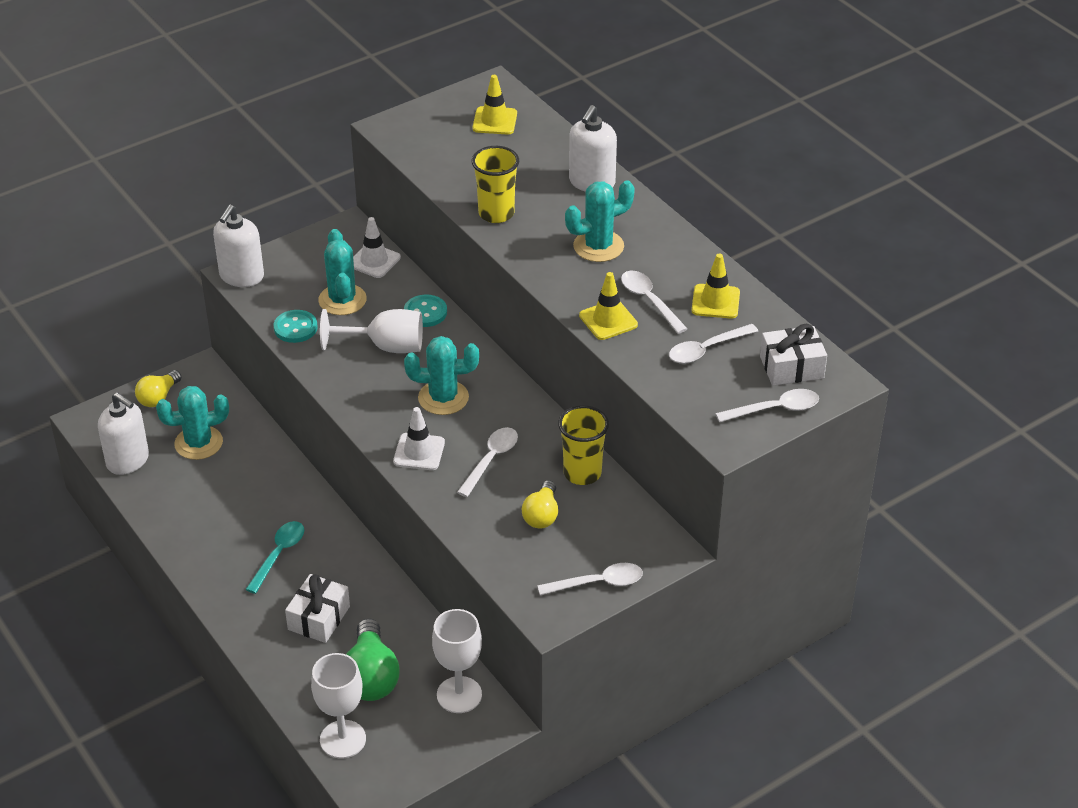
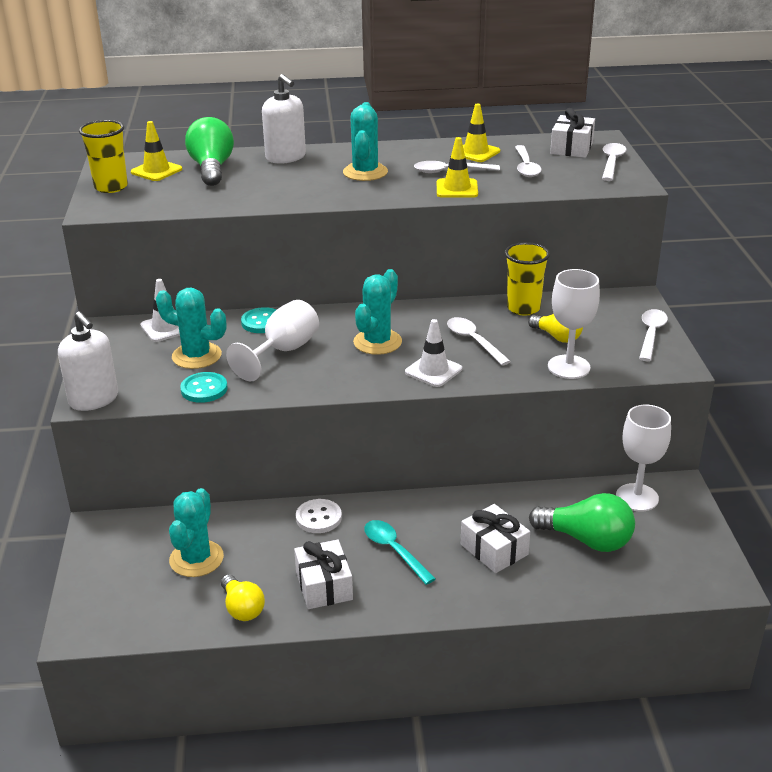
camera: 60 degrees left, 10 degrees down
white soap dispenser [98,392,149,475] -> none
yellow light bulb [135,370,182,407] -> yellow light bulb moved to [221,574,265,621]
white goblet [311,653,366,759] -> white goblet moved to [548,269,600,379]
yellow cup [472,146,519,223] -> yellow cup moved to [79,120,128,193]
none -> green light bulb [185,117,234,186]
none -> white gift [294,540,353,609]
none -> white button [296,499,342,533]

